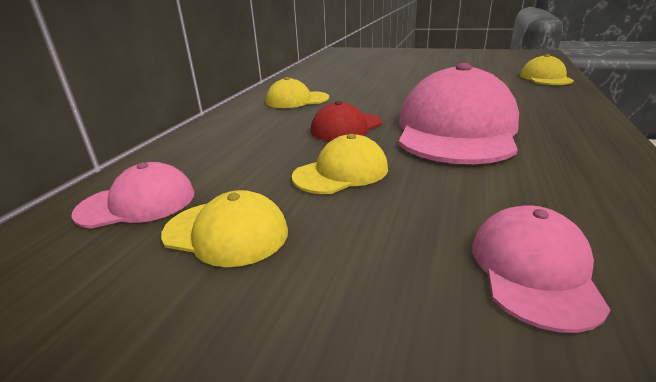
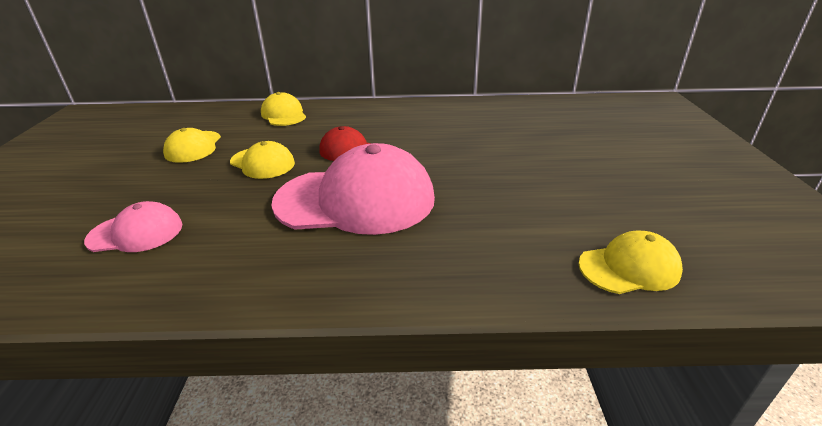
camera: 70 degrees right, 5 degrees up
pink cap [71,162,195,229] -> none
yellow cap [266,77,329,108] -> yellow cap moved to [261,92,306,126]

